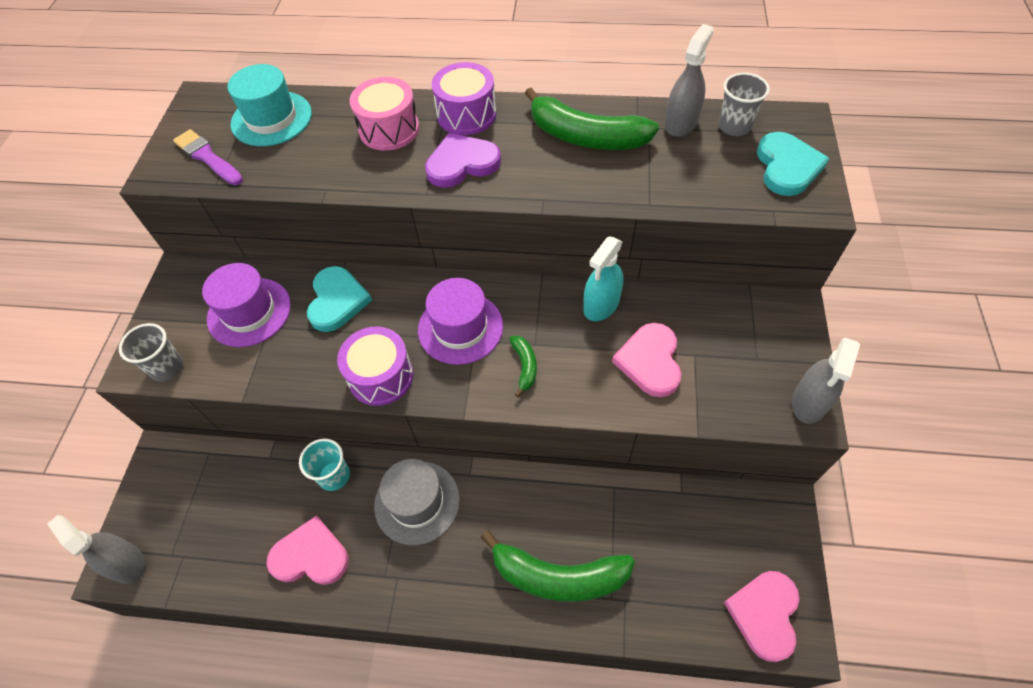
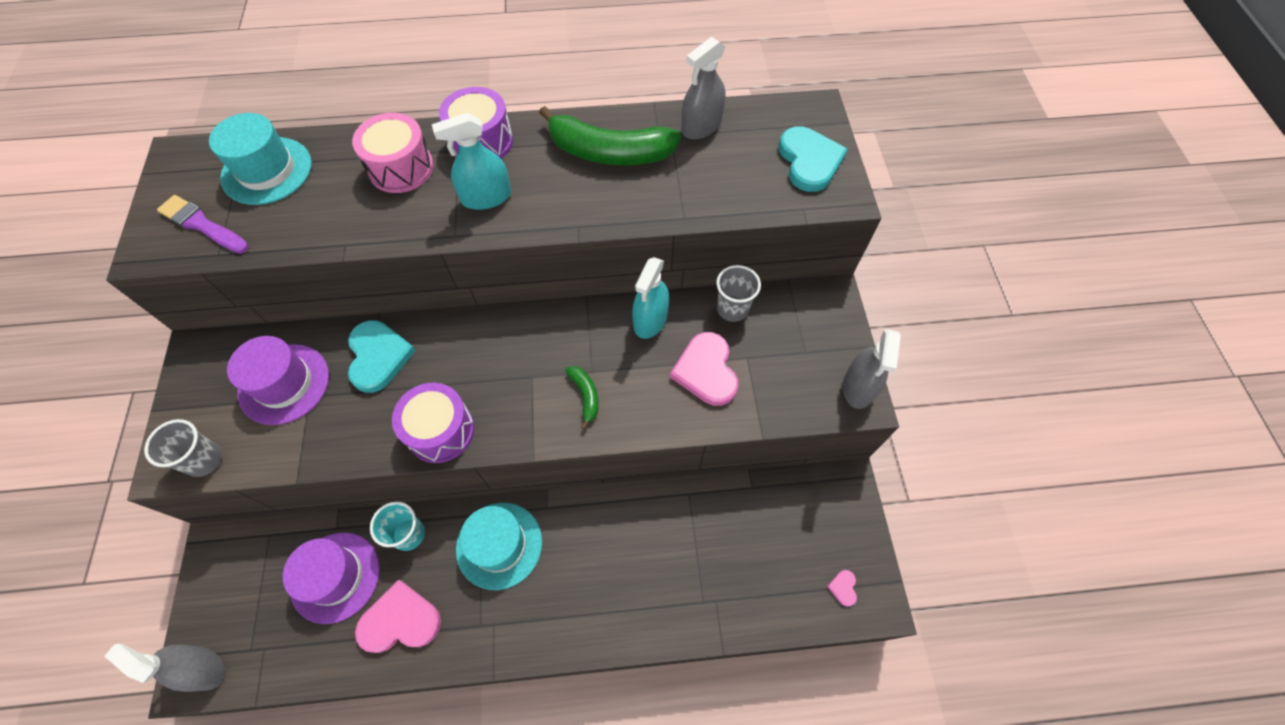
camera: 15 degrees left, 5 degrees up
grey hat [374,459,460,545] -> turquoise hat [456,502,542,590]
purple hat [418,278,503,365] -> purple hat moved to [283,532,380,624]
purple heart [425,133,501,188] -> turquoise spray bottle [432,113,511,210]
green banana [481,530,635,602] -> none
grey spray bottle [665,24,714,137] -> grey spray bottle turned 150 degrees counterclockwise [681,37,726,140]
grey cup [718,73,770,136] -> grey cup moved to [716,265,761,322]
pink heart [724,571,800,662] -> pink heart [827,570,857,607], size x0.44

